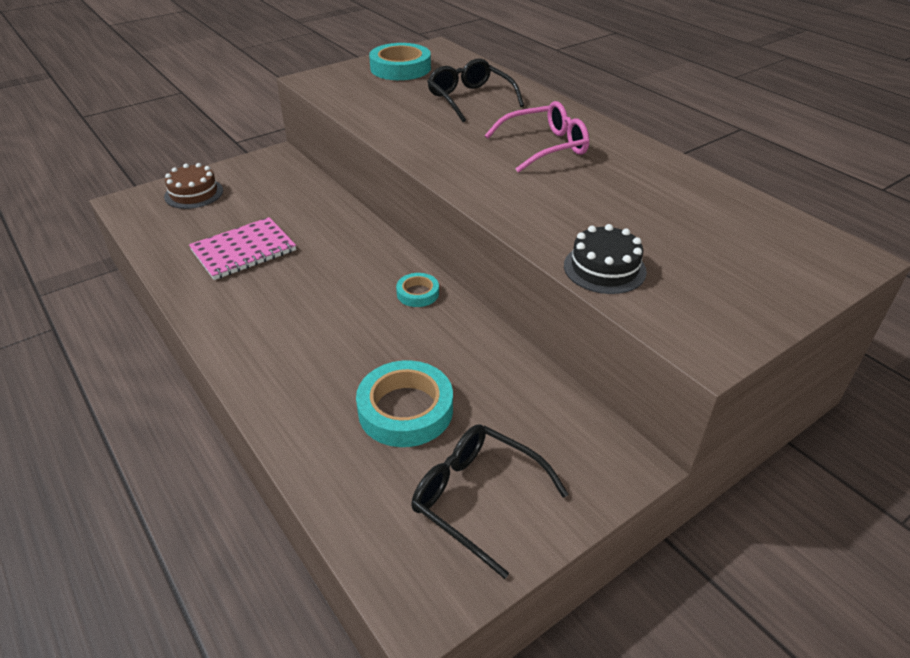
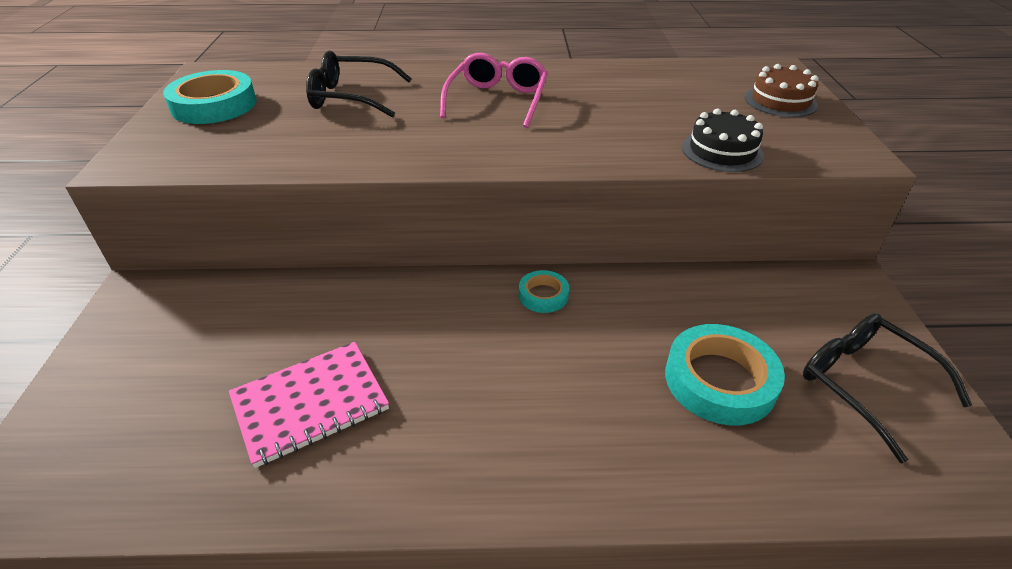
camera: 55 degrees left, 0 degrees up
brown cake [164,163,223,209] -> brown cake moved to [745,64,819,117]
pink notebook [189,217,296,280] -> pink notebook turned 60 degrees clockwise [229,342,389,468]
black glasses [411,424,569,579] -> black glasses turned 75 degrees clockwise [803,313,972,463]

